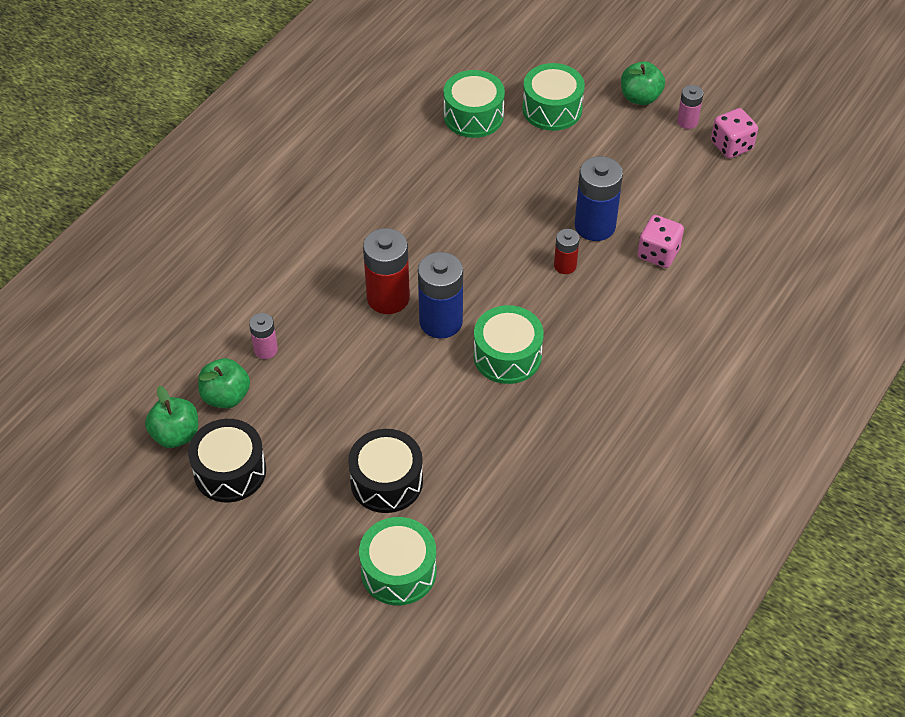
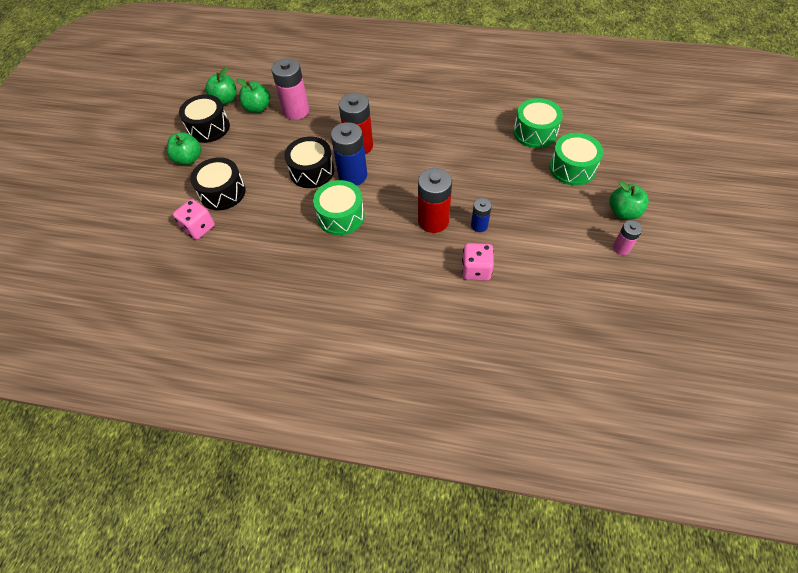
camera: 70 degrees right, 5 degrees up
pink battery [249,313,278,359] -> pink battery [271,58,309,120], size x1.85
green drum [359,517,437,605] -> none
red battery [554,229,580,274] -> red battery [418,168,452,233], size x1.85
blue battery [575,156,623,241] -> blue battery [471,198,492,232], size x0.54
pink dice [711,108,758,158] -> pink dice moved to [173,199,215,240]
none -> green apple [167,132,201,165]
none -> black drum [284,137,334,188]

